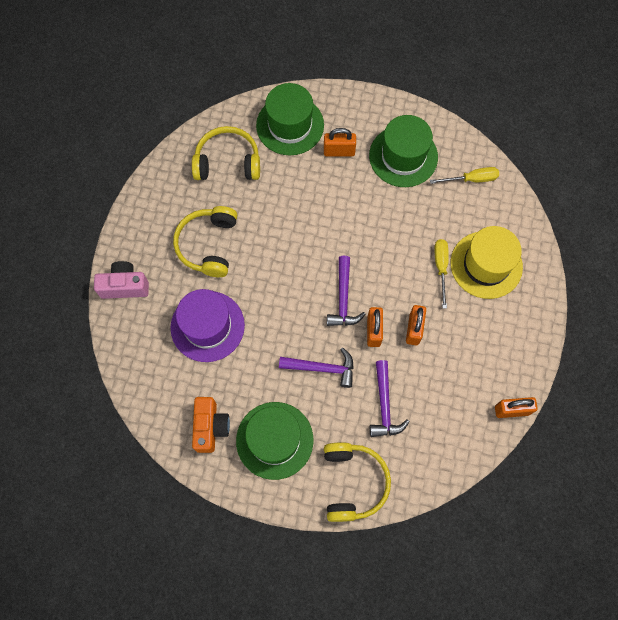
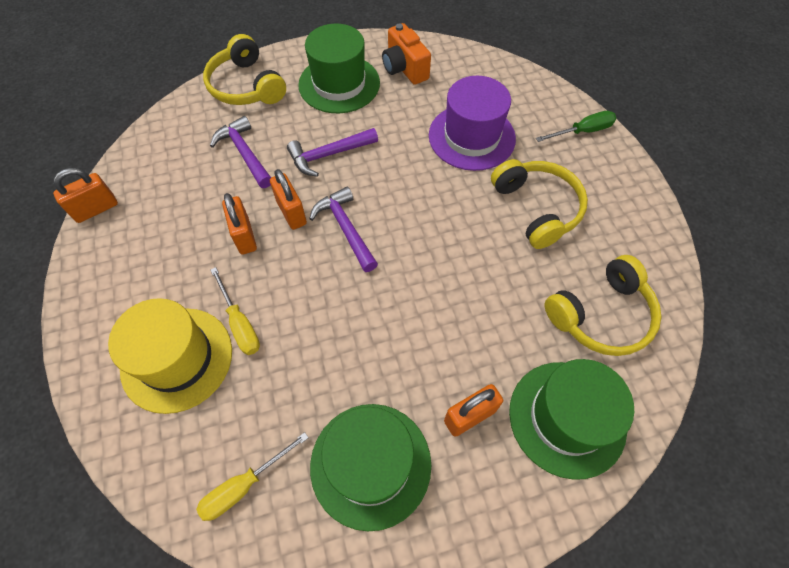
camera: 150 degrees right, 10 degrees down
pink camera [94,261,149,299] -> green screwdriver [536,111,616,142]

